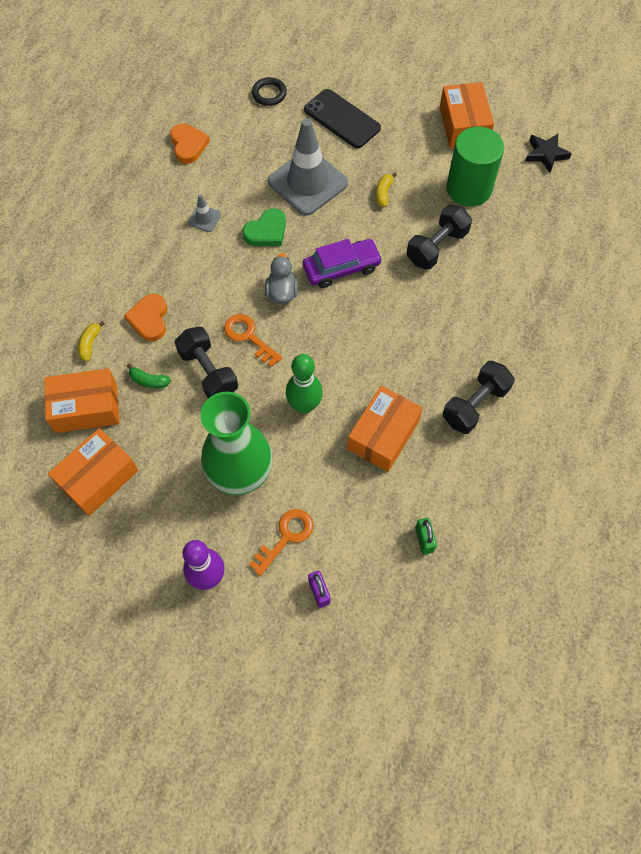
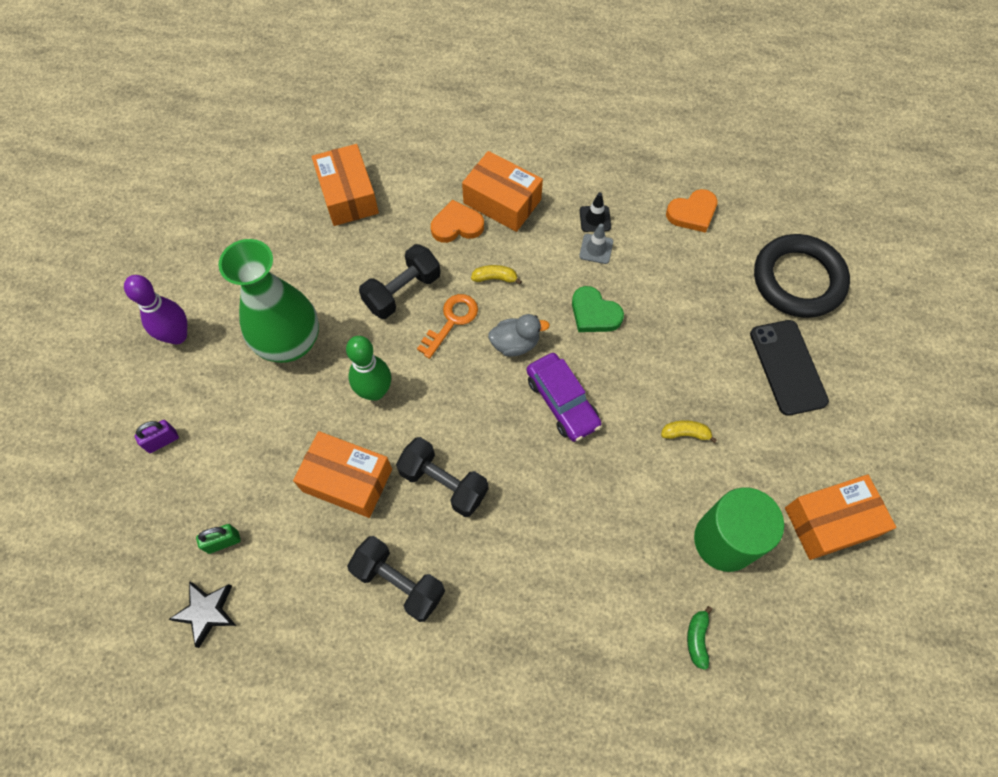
camera: 80 degrees right, 0 degrees up
orange box [48,428,139,516] -> orange box moved to [462,151,543,232]
yellow banana [78,321,104,362] -> yellow banana moved to [471,265,522,285]
green banana [127,364,171,388] -> green banana moved to [687,606,713,670]
orange key [249,509,313,576] -> none
black ring [252,77,287,106] -> black ring [754,234,850,318], size x2.14
grey traffic cone [268,118,348,216] -> none
black phone [304,89,381,148] -> black phone turned 45 degrees counterclockwise [750,320,829,416]
black dumbbell [406,204,472,270] -> black dumbbell moved to [396,437,488,517]
black star [525,134,572,173] -> black star moved to [168,581,236,648]
none -> black traffic cone [580,192,611,232]

